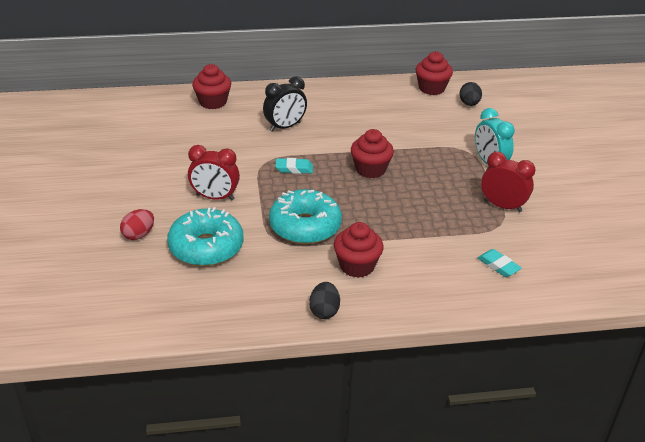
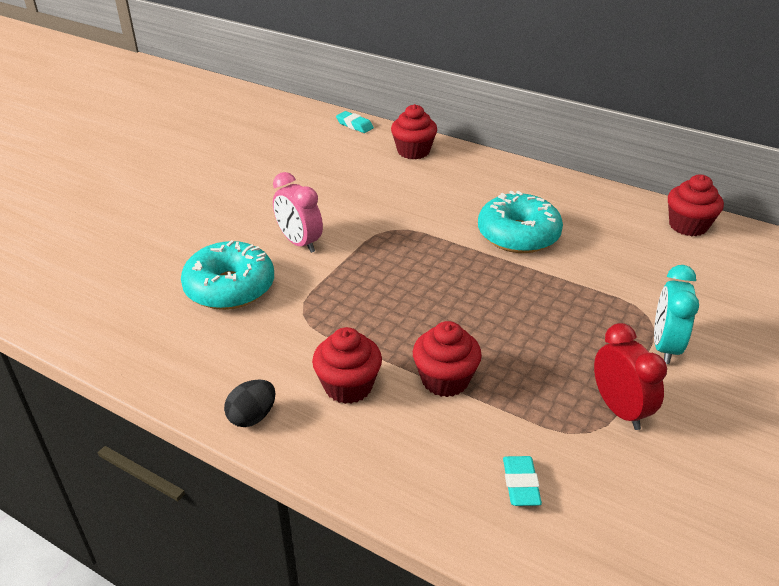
camera: 40 degrees right, 0 degrees up
red egg [120,209,154,240] -> none
red clock [188,145,240,200] -> pink clock [273,172,323,253]
black clock [263,76,307,132] -> none
turquoise donut [269,189,342,244] -> turquoise donut moved to [478,191,563,253]
turquoise eraser [275,158,313,174] -> turquoise eraser moved to [336,111,374,133]
red cupcake [351,129,394,178] -> red cupcake moved to [413,321,482,397]
black egg [459,82,482,106] -> none

